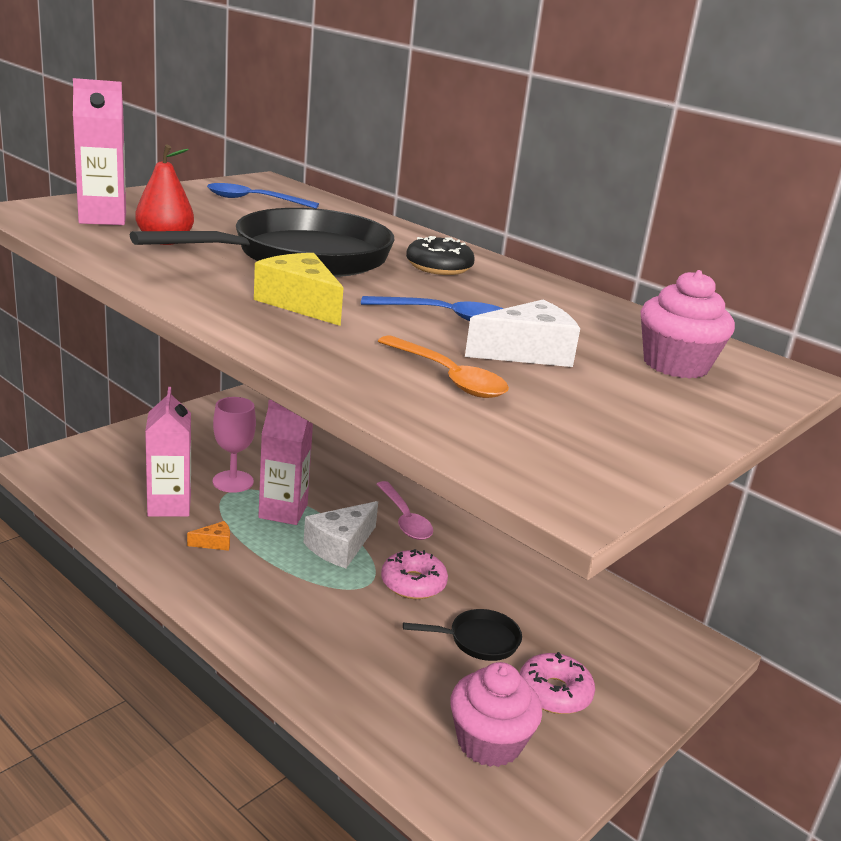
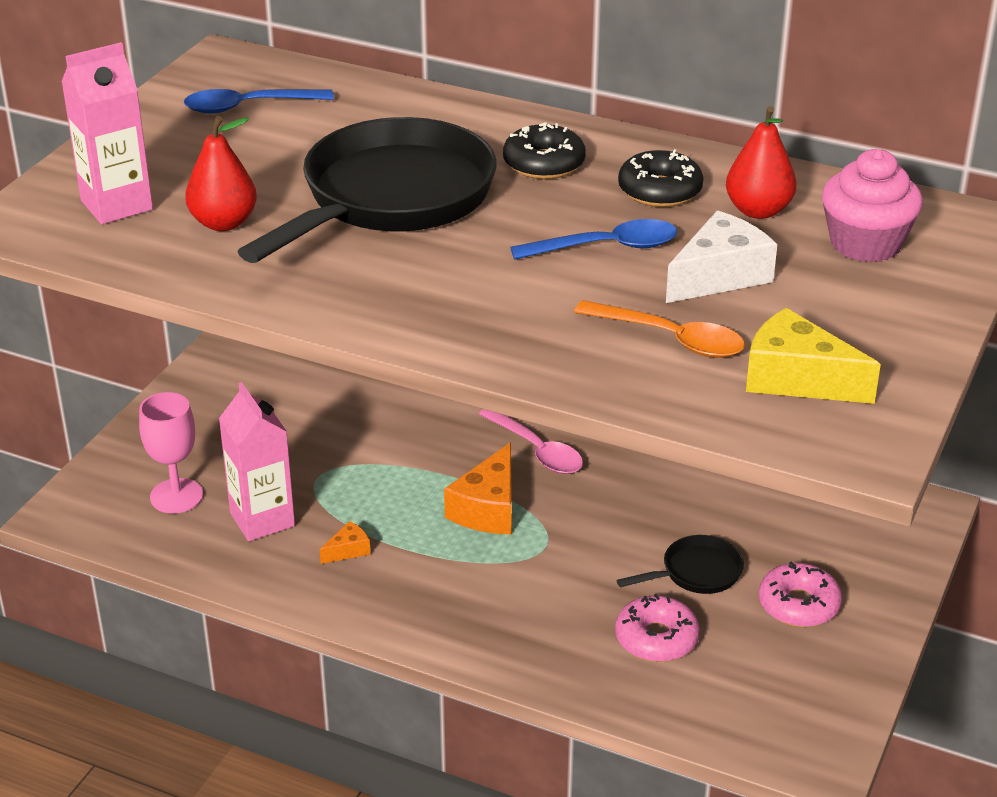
camera: 15 degrees left, 10 degrees up
pink goblet [213,397,256,493] -> pink goblet moved to [139,392,203,514]
yellow cheese [254,253,343,326] -> yellow cheese moved to [746,308,881,404]
pink carton [258,400,313,525] -> none
white cheese [303,501,378,568] -> orange cheese [444,443,512,534]
pink donut [381,549,448,599] -> pink donut moved to [615,594,700,662]
pink cupcake [450,662,542,767] -> none
none -> black donut [618,149,704,207]
none -> red pear [726,106,797,219]

